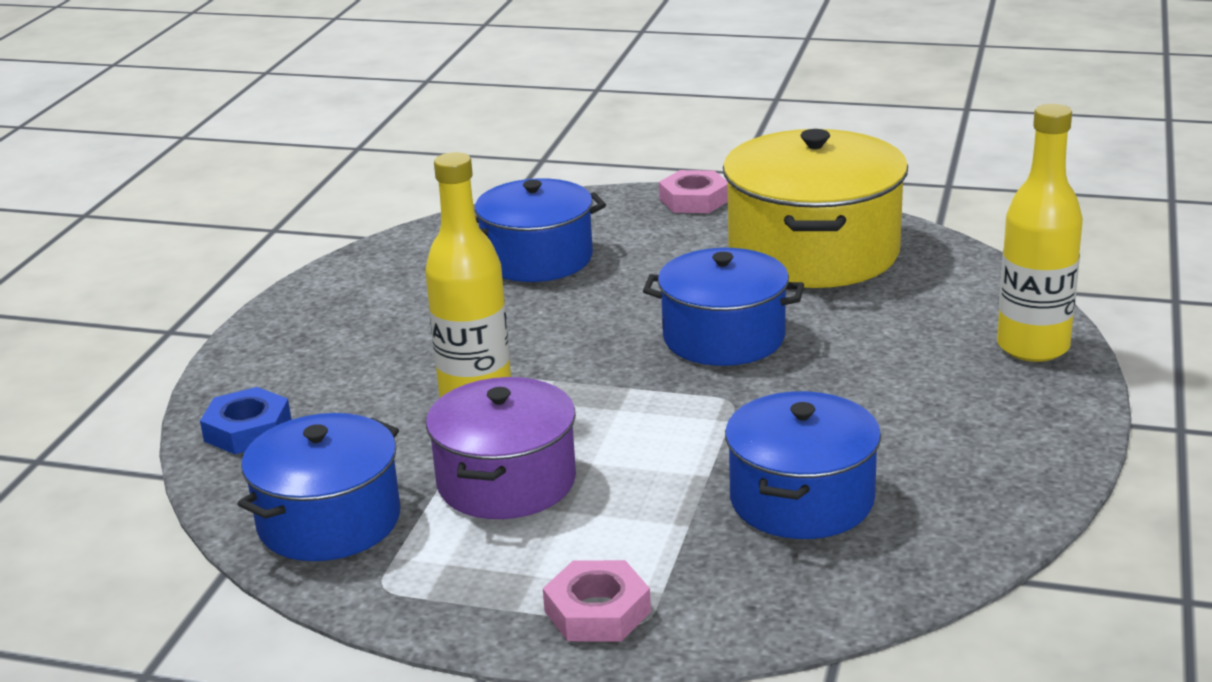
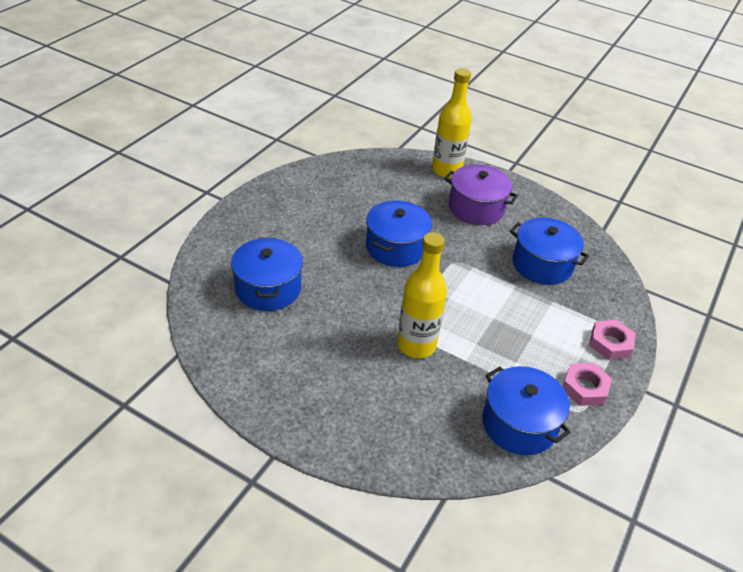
camera: 80 degrees left, 15 degrees up
blue nut [200,387,291,454] -> none
purple pot [426,377,576,519] -> purple pot moved to [444,164,518,225]
pink nut [659,170,728,213] -> pink nut moved to [563,363,612,406]
yellow pot [723,129,908,288] -> none

